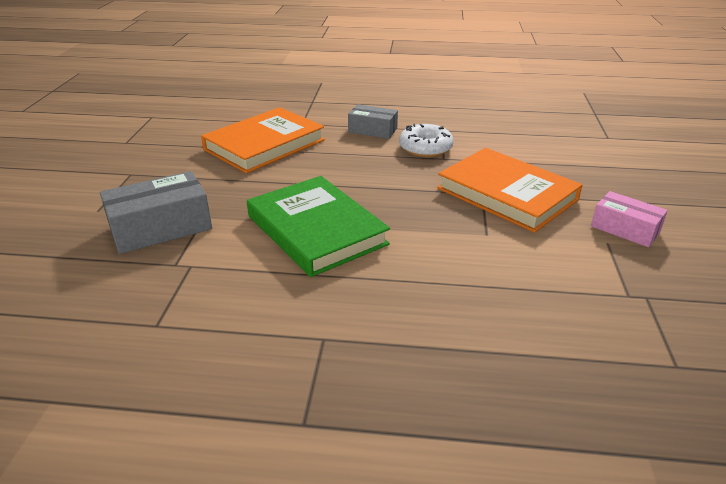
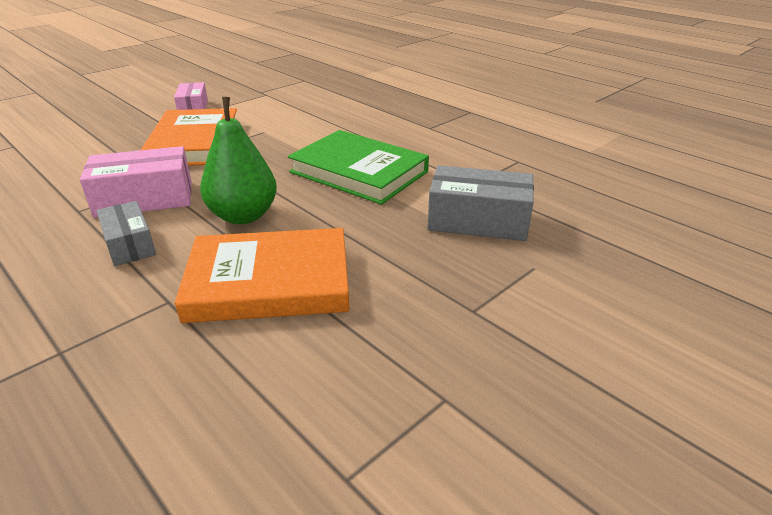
camera: 140 degrees left, 0 degrees up
green book [247,176,390,277] -> green book turned 60 degrees counterclockwise [288,130,429,205]
white donut [399,124,454,157] -> pink box [80,146,192,218]
none -> green pear [200,97,277,224]

